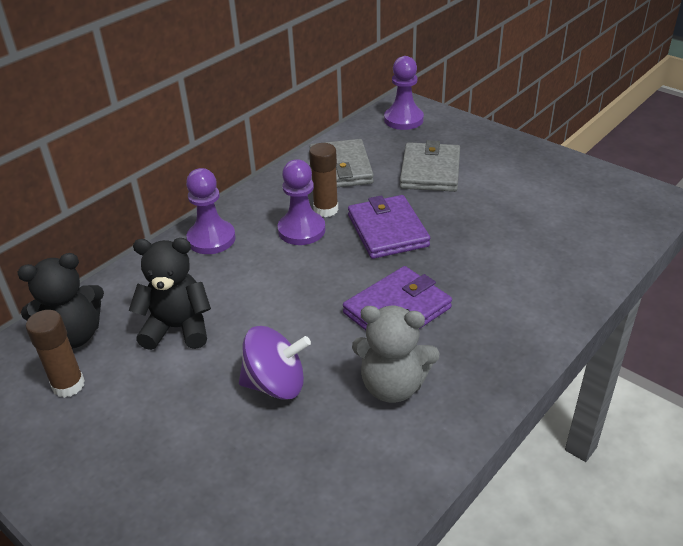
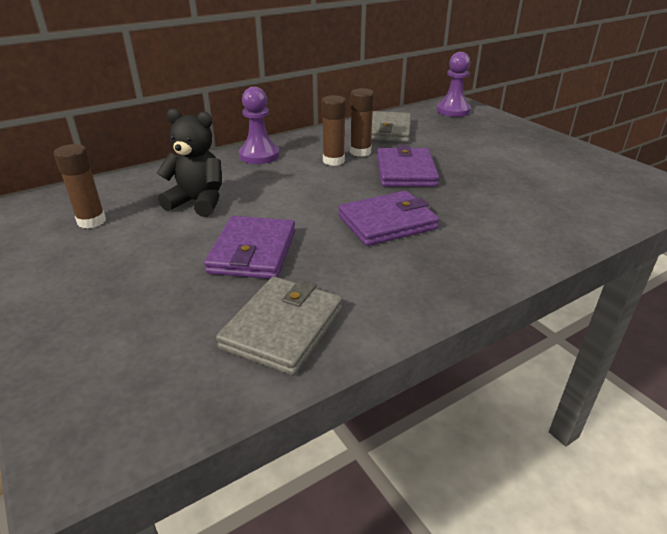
camera: 15 degrees right, 5 degrees down
black teddy bear [17,253,104,349] -> none
purple spinning top [239,326,311,400] -> purple wallet [204,216,295,279]
purple pawn [278,159,326,245] -> brown glue stick [322,95,346,166]
grey teddy bear [352,306,440,403] -> none
grey wallet [400,140,460,192] -> grey wallet moved to [216,277,343,376]

